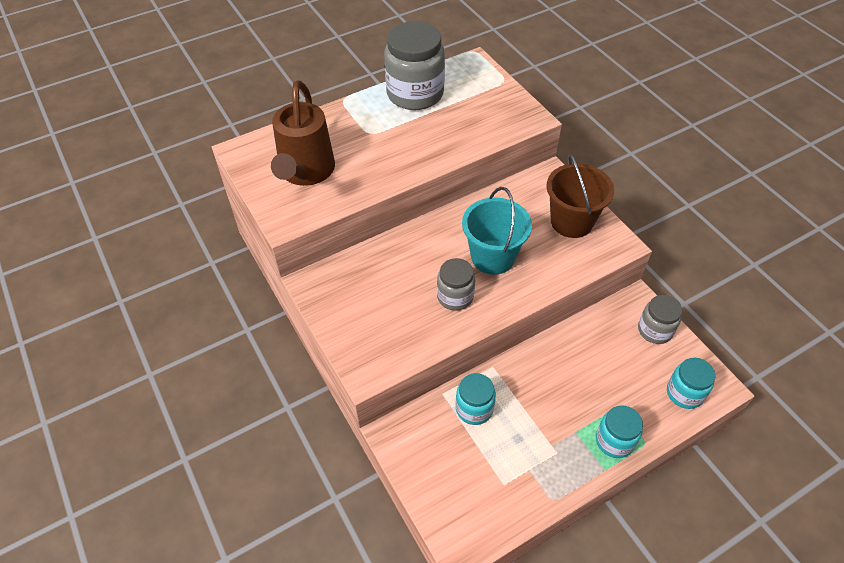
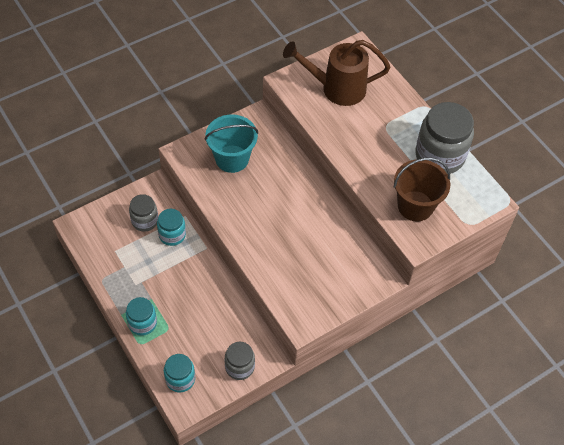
camera: 85 degrees right, 5 degrees up
grey jar [437,258,475,311] -> grey jar moved to [129,194,158,232]
turquoise bucket [462,187,532,275] -> turquoise bucket moved to [205,114,258,173]
brown bucket [546,153,614,238] -> brown bucket moved to [394,158,450,221]

